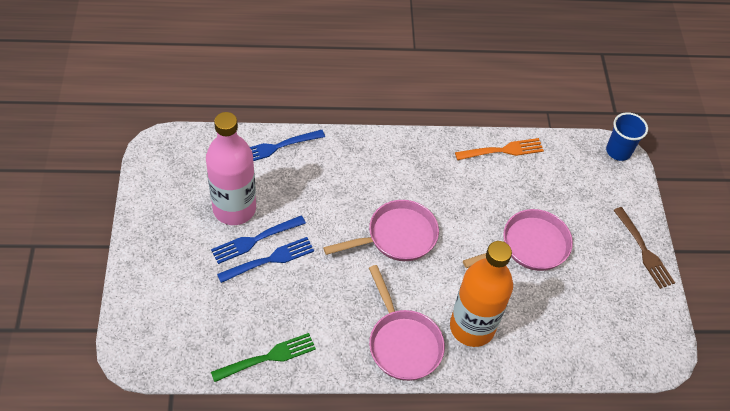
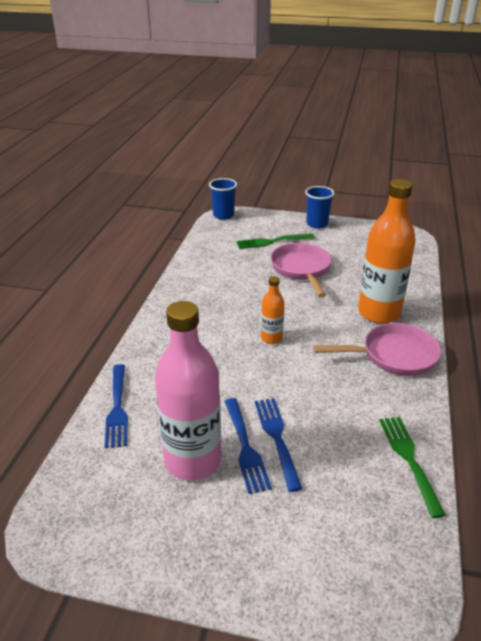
camera: 70 degrees left, 20 degrees down
pink pan [323,200,439,261] -> orange bottle [261,276,285,344]
orange fork [455,138,544,160] -> none
brown fork [613,207,675,289] -> blue cup [305,186,335,229]
none -> green fork [236,234,315,249]

